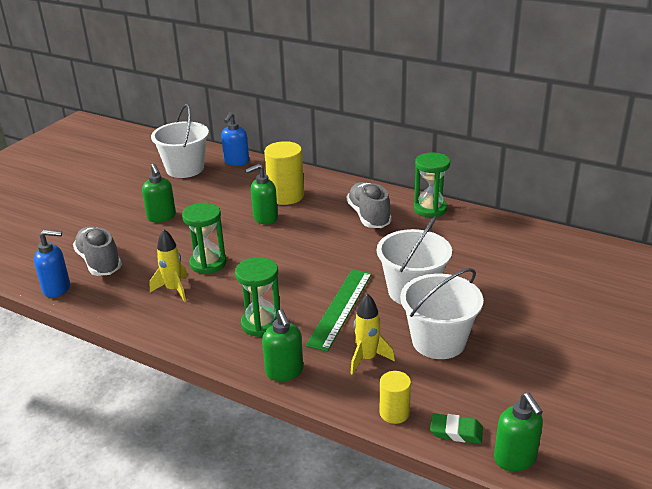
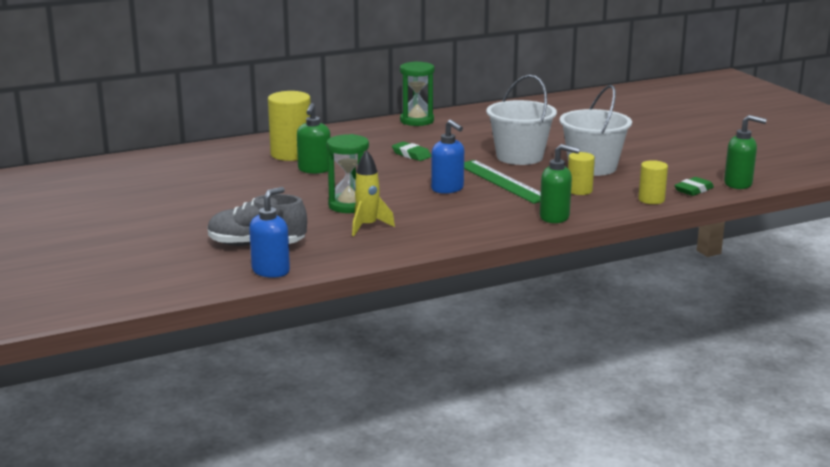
camera: 55 degrees left, 10 degrees down
green soap dispenser [142,163,176,222] -> none
white bucket [151,104,209,178] -> none
blue soap dispenser [221,112,249,166] -> blue soap dispenser moved to [431,120,464,194]
green hourglass [235,257,280,337] -> none
grey shoe [347,182,392,228] -> none
yellow rocket [350,293,395,375] -> yellow cylinder [568,152,595,195]
none -> green eraser [392,142,432,161]

